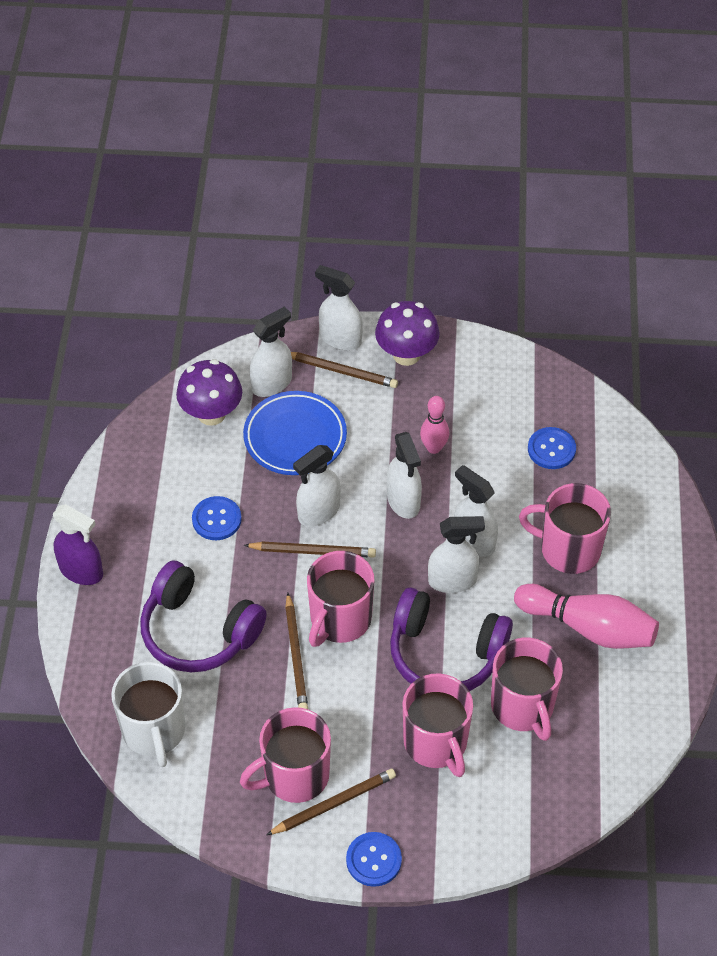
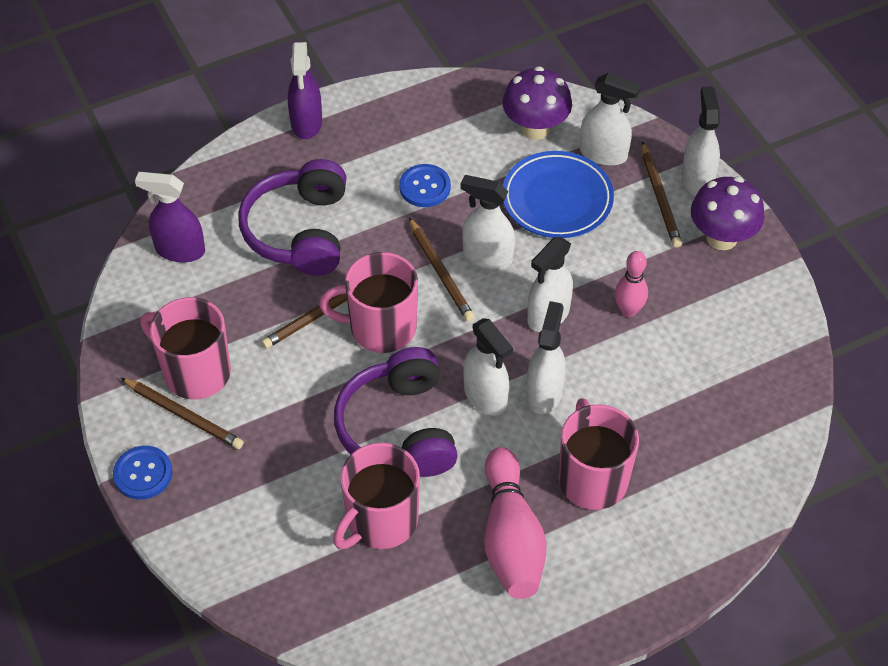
camera: 60 degrees right, 0 degrees up
white mug [111,662,185,767] -> purple spray bottle [135,172,205,263]
pink mug [403,673,473,777] -> none
blue button [528,427,576,469] -> none

